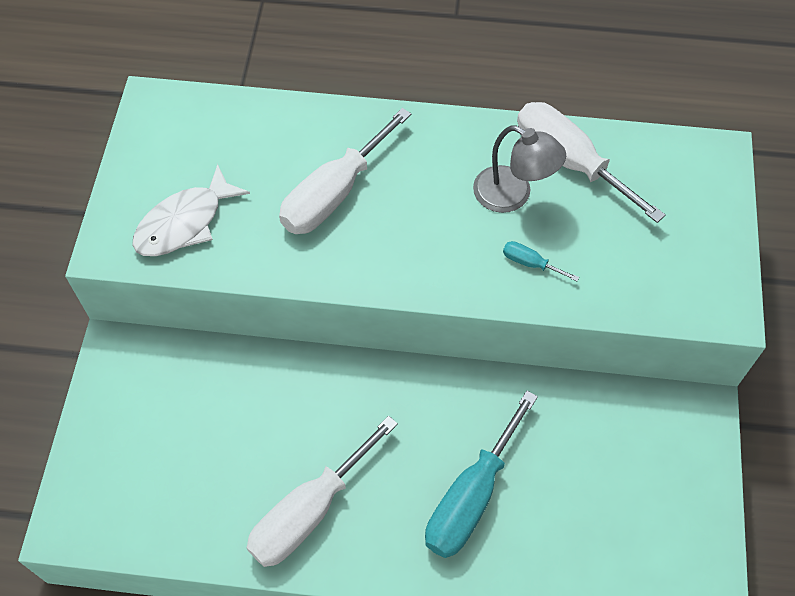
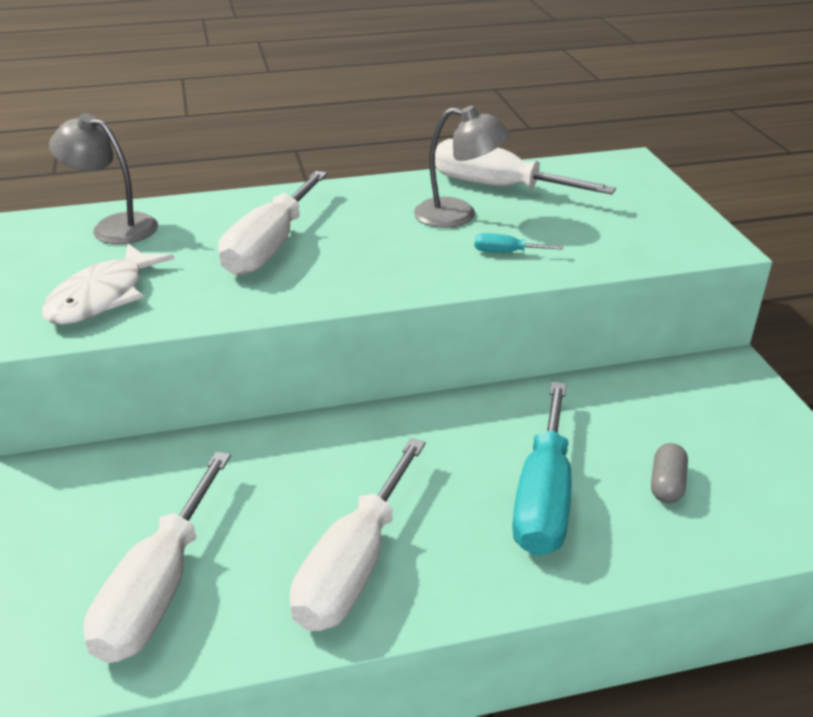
camera: 20 degrees left, 25 degrees down
none -> grey lamp [49,113,158,244]
none -> white screwdriver [83,451,231,663]
none -> grey capsule [651,443,688,503]

